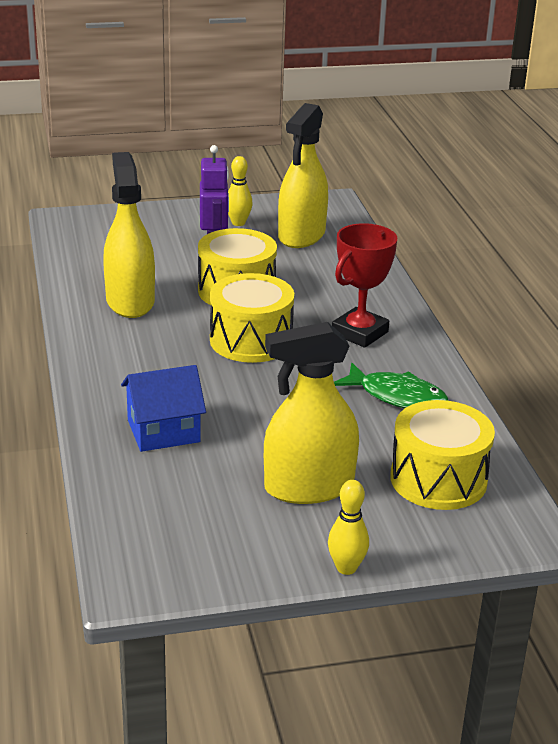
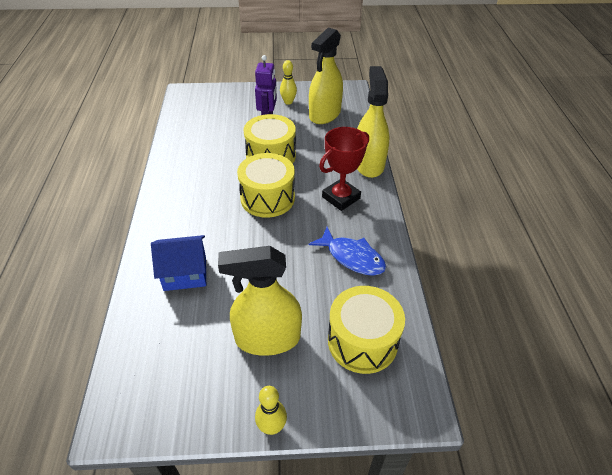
camera: 10 degrees right, 15 degrees up
yellow spray bottle [103,152,155,318] -> yellow spray bottle moved to [357,66,390,178]
green fish [334,363,449,408] -> blue fish [309,227,386,276]

